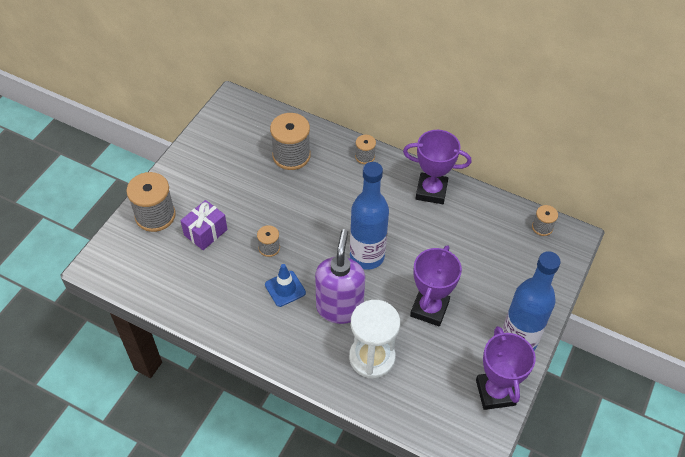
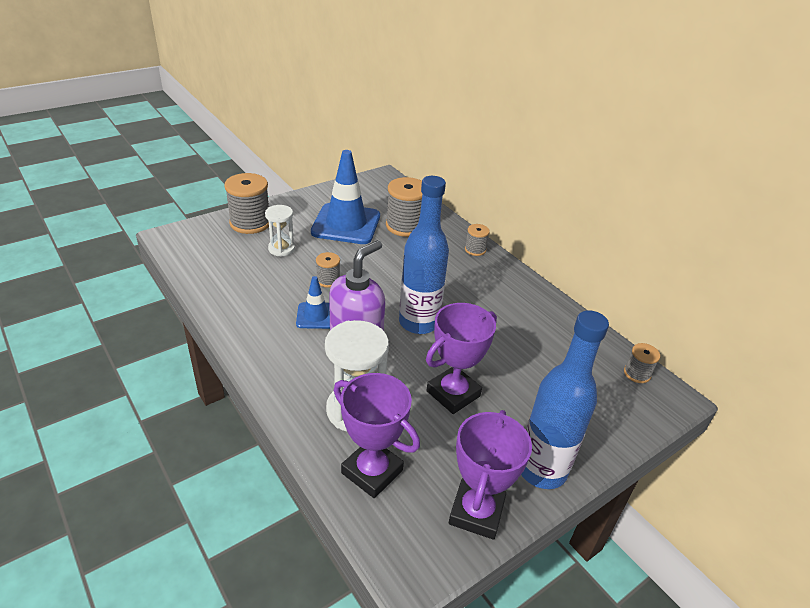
camera: 25 degrees right, 15 degrees down
purple gift [180,200,228,250] -> white hourglass [265,205,295,257]
purple trophy [403,130,471,204] -> purple trophy moved to [334,373,420,498]
none -> blue traffic cone [311,150,380,244]

